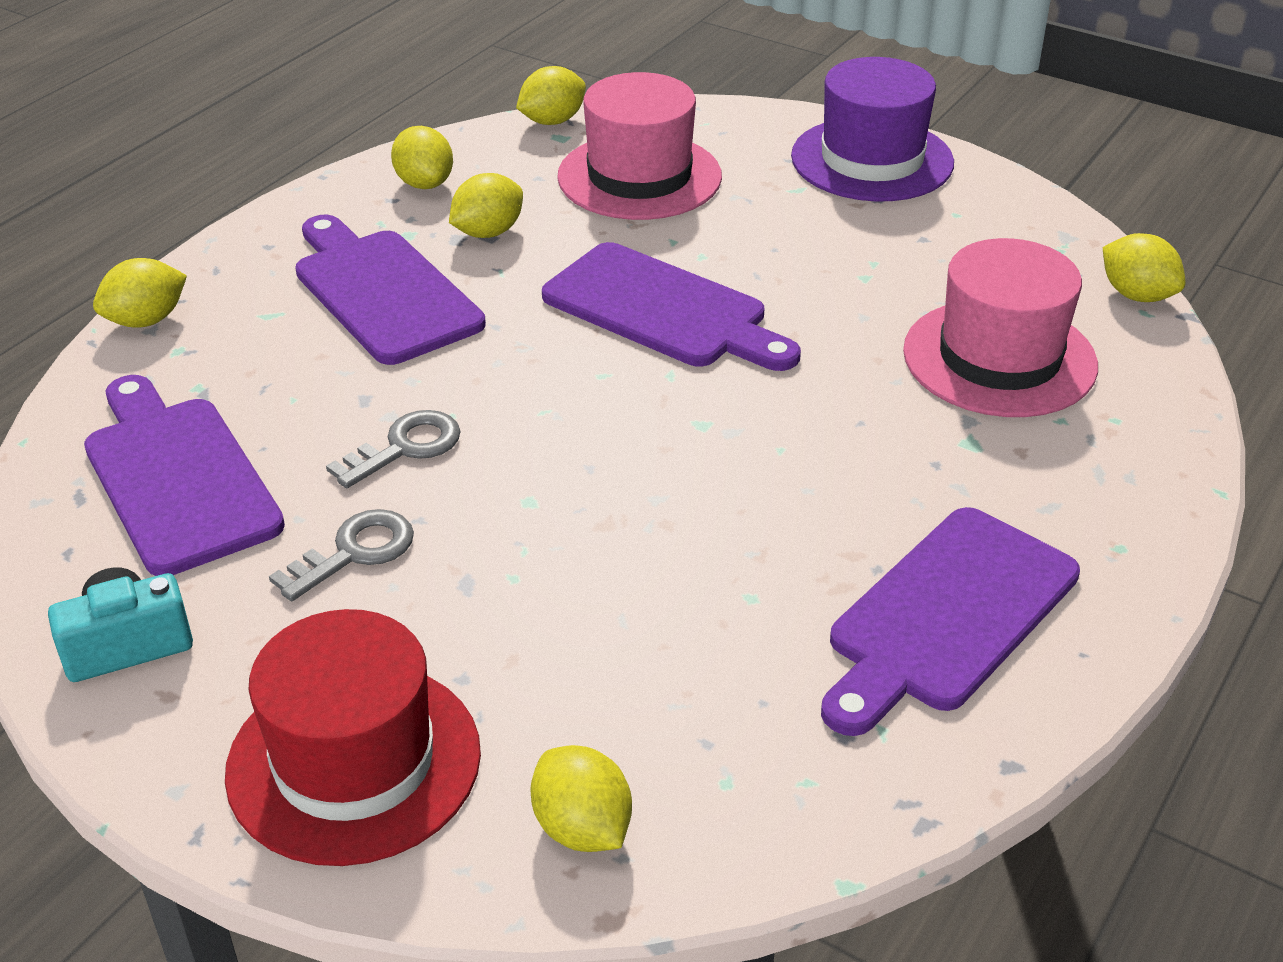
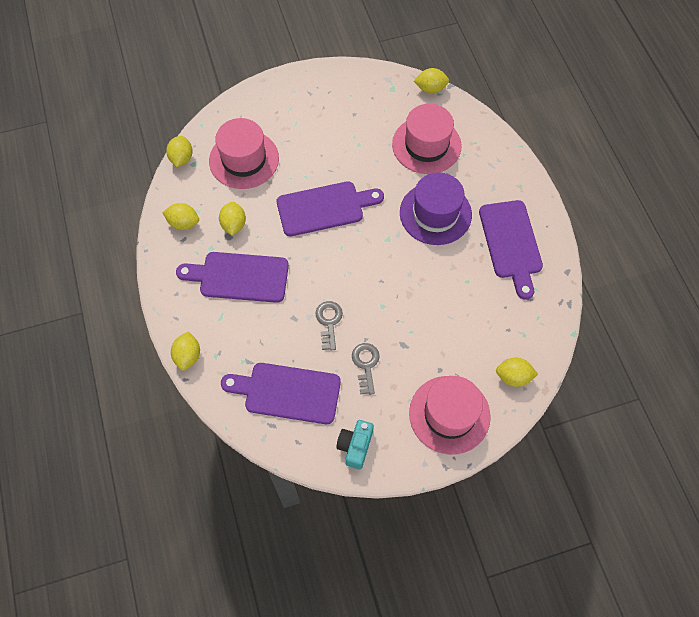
camera: 50 degrees left, 25 degrees up
red hat [225,609,481,866] -> pink hat [409,376,491,455]
purple hat [791,57,954,201] -> purple hat moved to [400,172,472,245]

